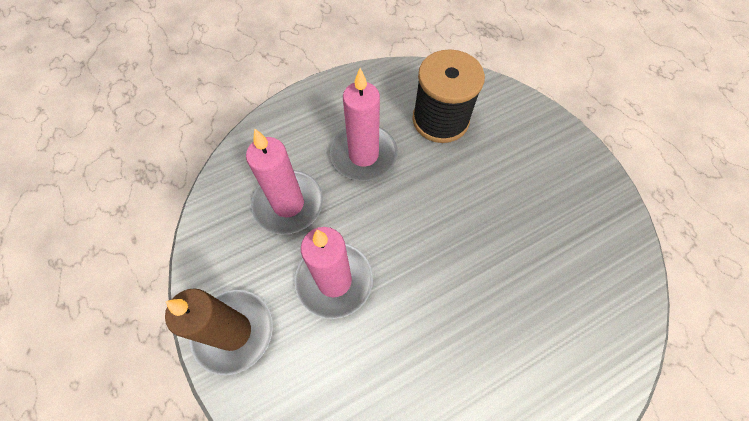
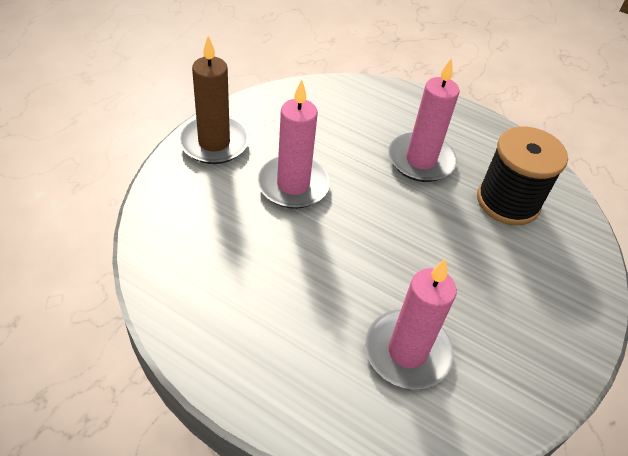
camera: 55 degrees right, 15 degrees down
pink candle [246,128,323,235] -> pink candle moved to [365,258,457,389]

